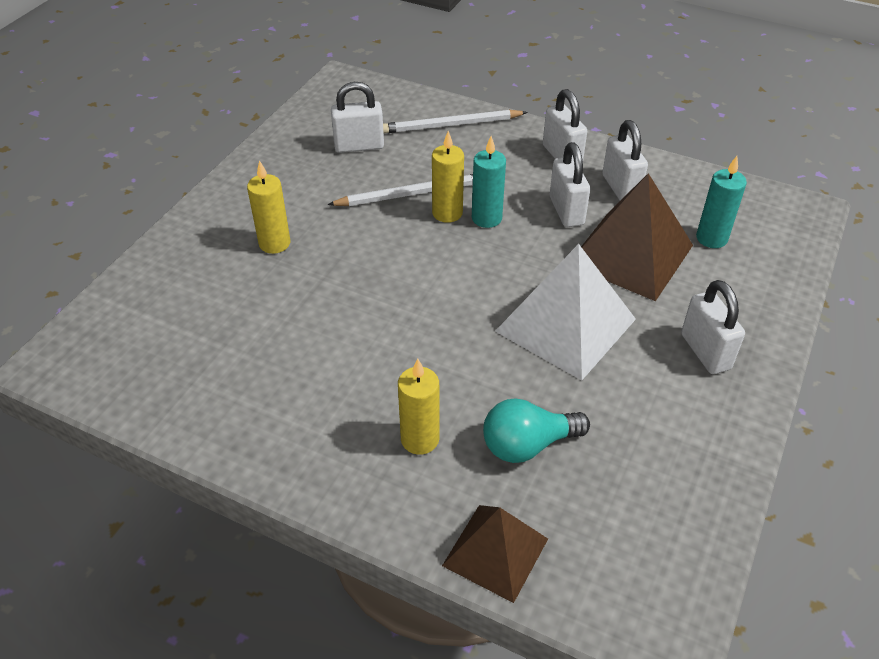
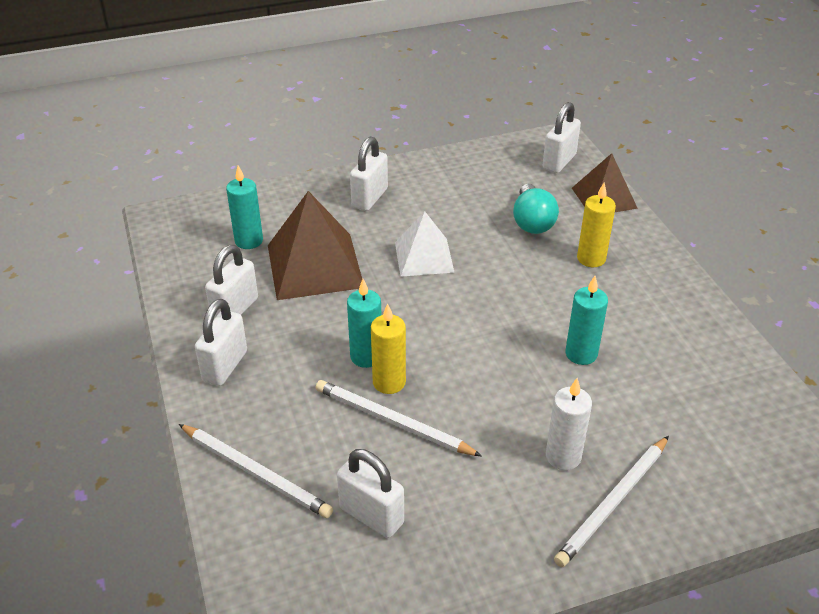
camera: 135 degrees left, 5 degrees down
yellow candle [247,160,290,254] -> white candle [546,378,592,470]
turquoise light bulb [483,398,590,463] -> turquoise light bulb turned 60 degrees clockwise [513,184,559,234]
white pyramid [495,244,636,380] -> white pyramid [395,211,455,277], size x0.63
white padlock [550,142,590,227] -> white padlock moved to [542,102,581,173]
none -> white pencil [554,436,669,567]
none -> turquoise candle [565,276,608,365]

